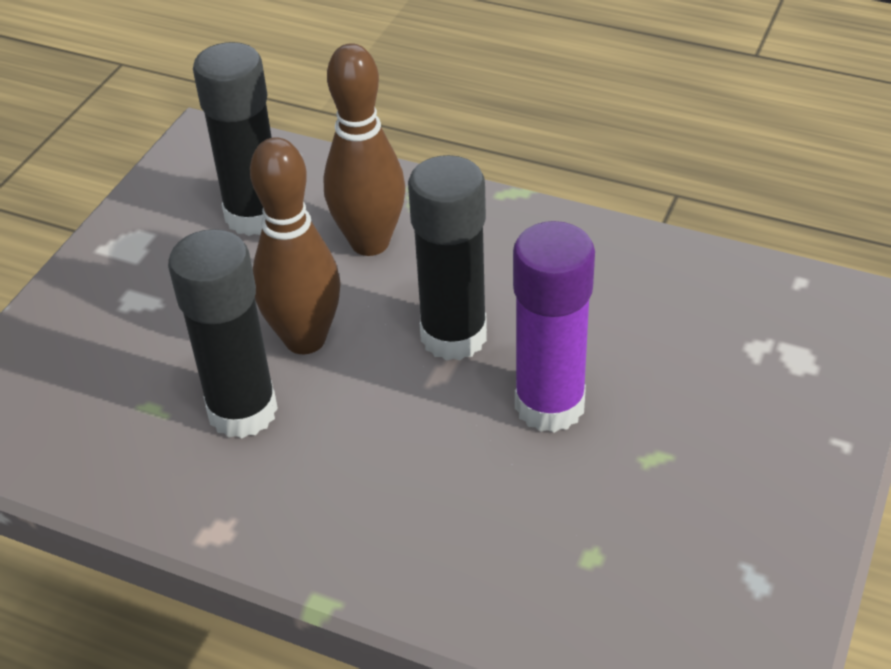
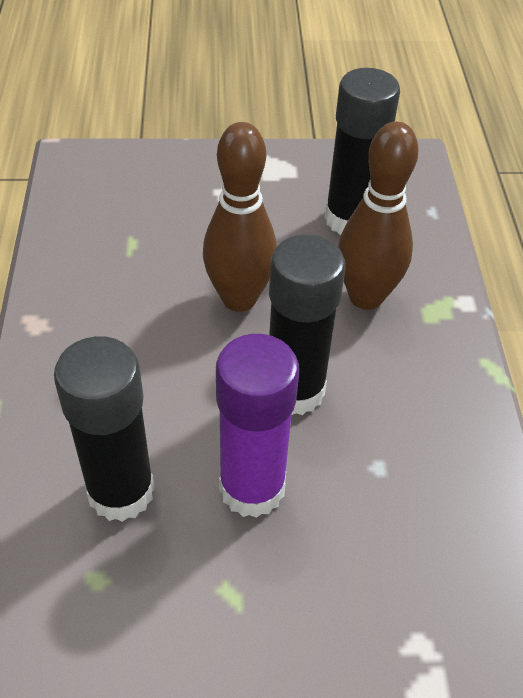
camera: 60 degrees right, 5 degrees up
black glue stick [168,229,278,438] -> black glue stick moved to [54,336,155,522]

